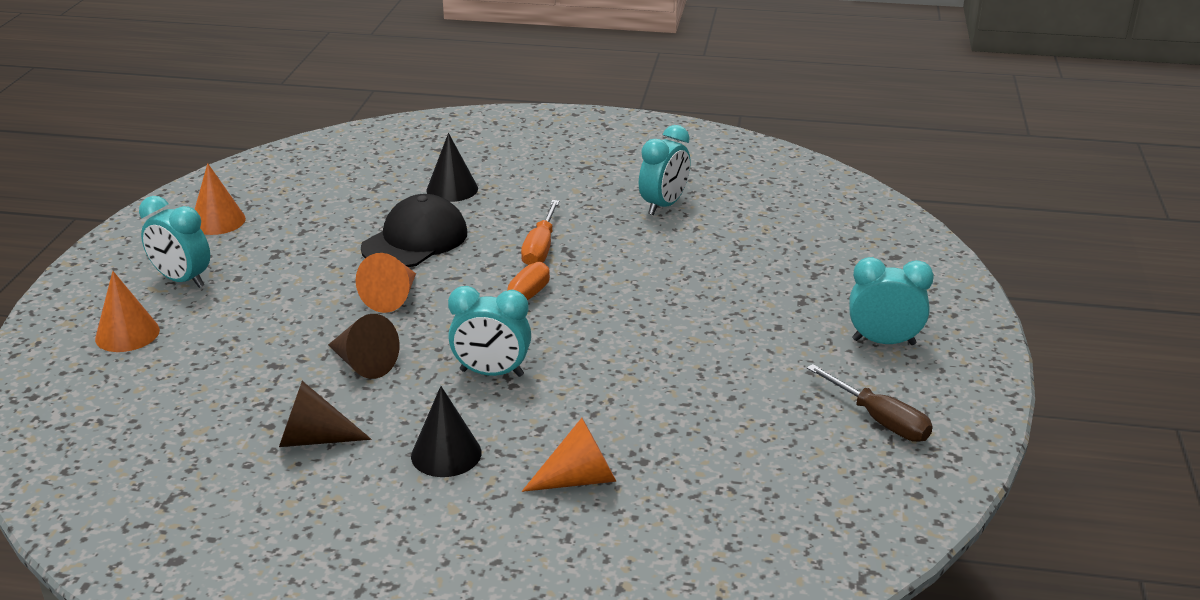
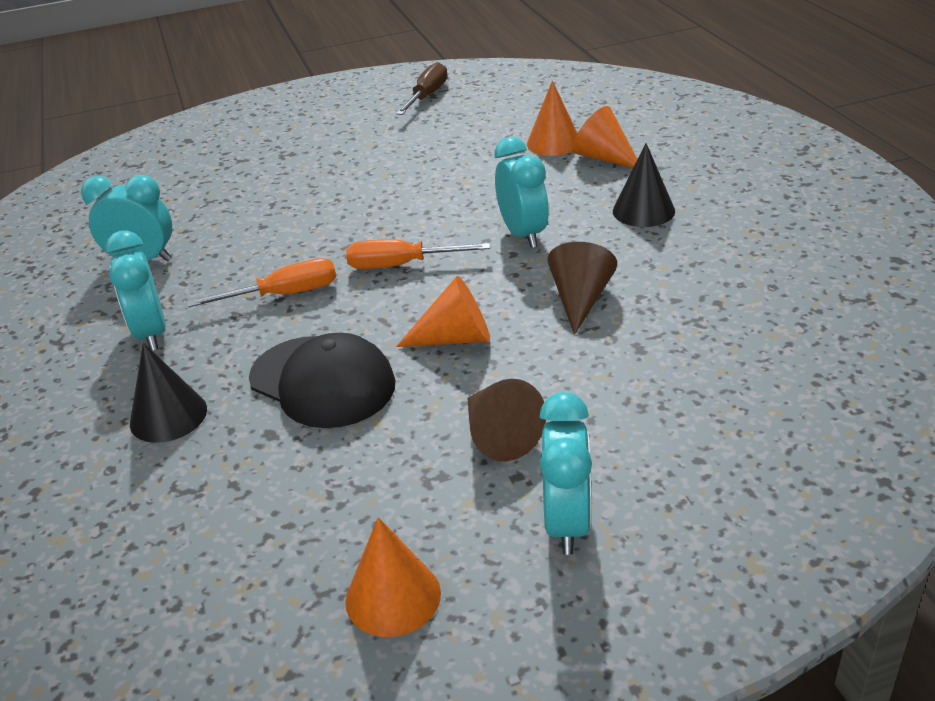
camera: 115 degrees left, 5 degrees up
orange cone [95,271,160,352] -> orange cone moved to [527,81,577,156]
brown cone [279,381,372,447] -> brown cone moved to [467,379,546,461]
black cap [361,194,468,267] -> black cap turned 150 degrees counterclockwise [249,333,396,428]
turquoise clock [849,257,934,345] -> turquoise clock moved to [105,230,166,351]

